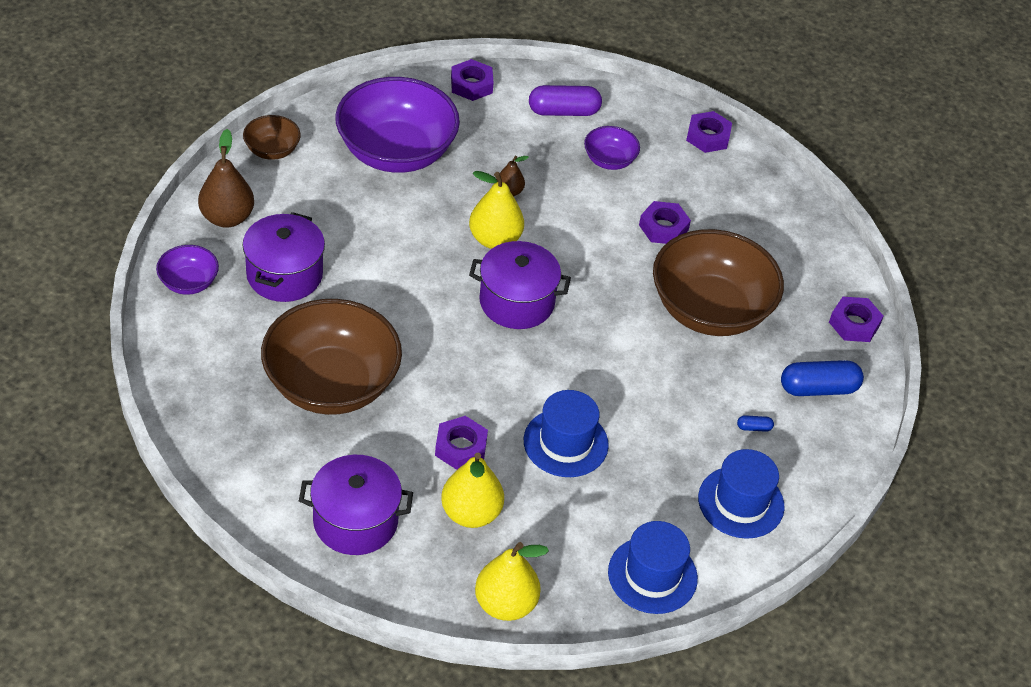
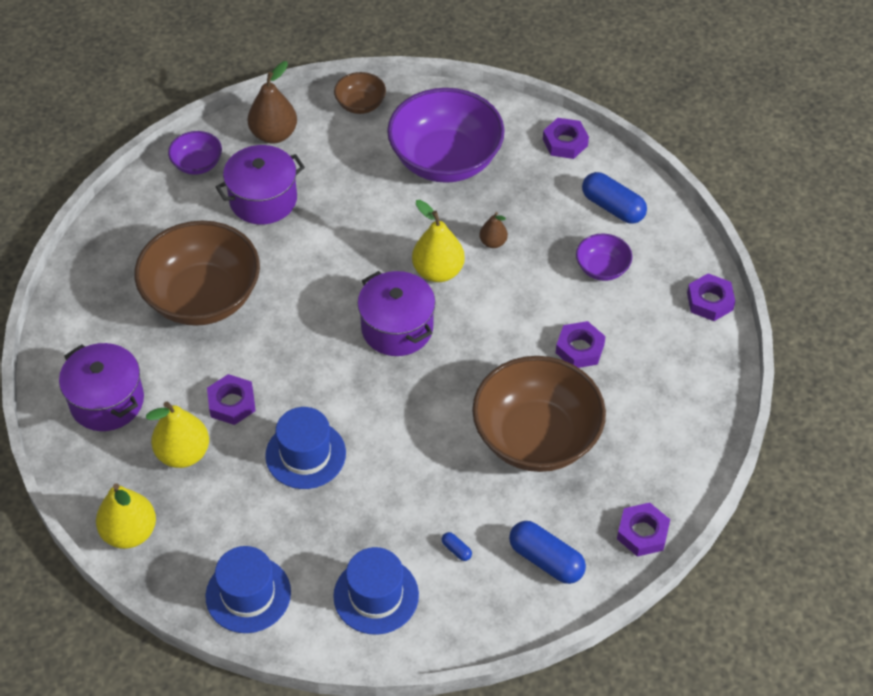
camera: 50 degrees right, 5 degrees up
purple capsule [529,85,602,116] -> blue capsule [582,172,647,224]

